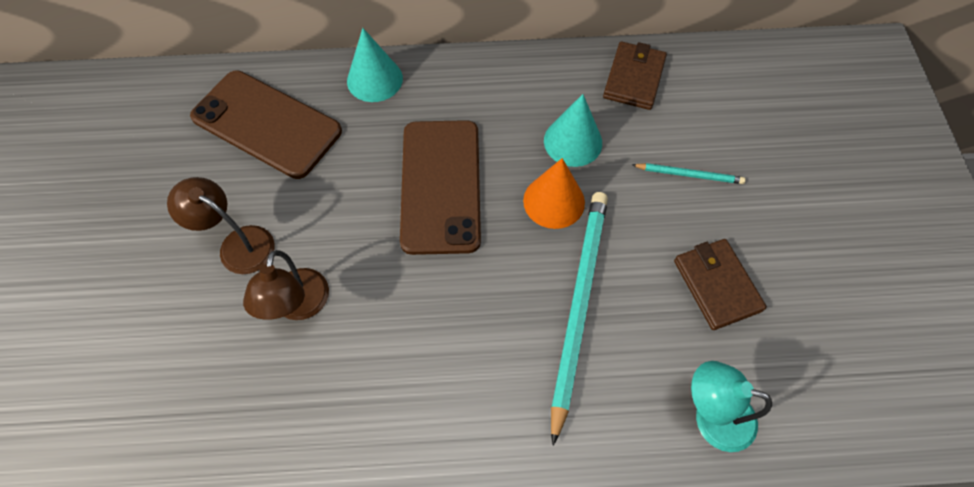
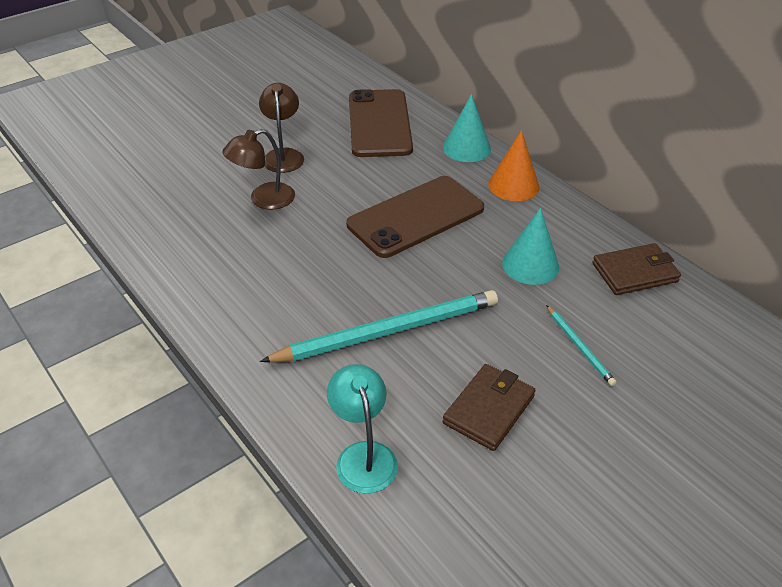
camera: 55 degrees right, 20 degrees down
orange cone [523,158,585,229] -> orange cone moved to [488,130,539,201]

